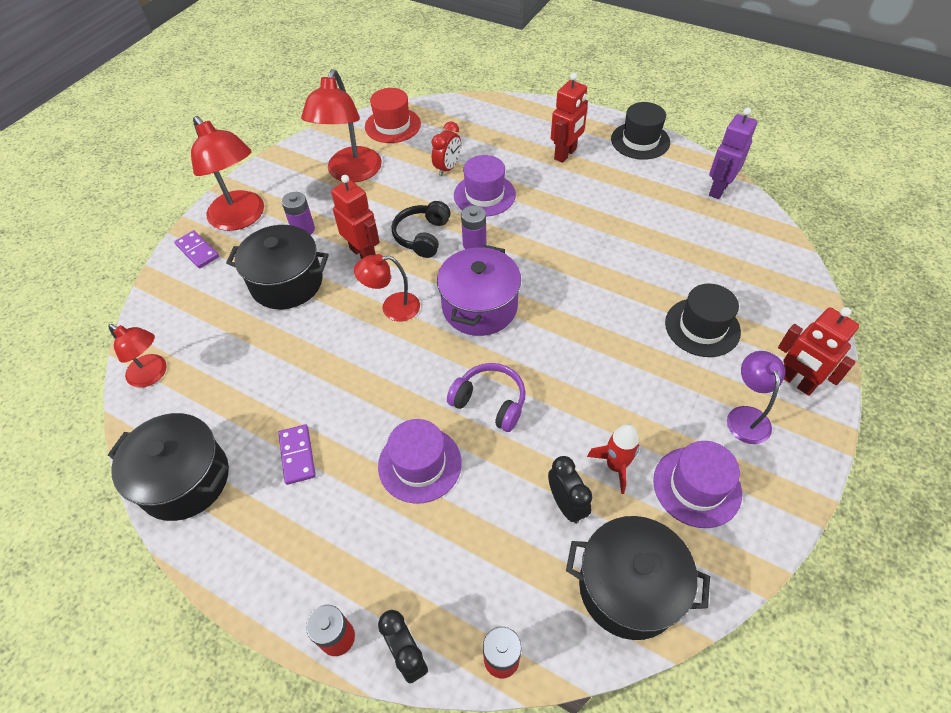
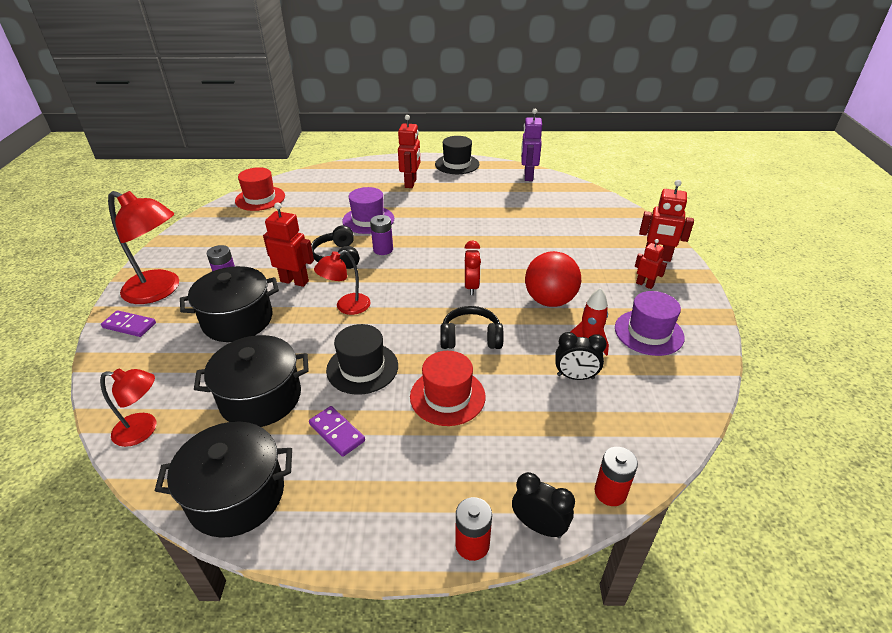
camera: 30 degrees left, 15 degrees down
red lamp [301,69,382,183] -> none
purple hat [378,419,462,504] -> red hat [410,351,486,426]
red clock [432,121,461,176] -> red clock moved to [464,240,481,295]
purple pot [437,245,521,336] -> none
purple headphones [447,363,526,432] -> black headphones [440,306,504,349]
black clock [548,456,592,524] -> black clock turned 150 degrees clockwise [555,332,607,380]
black pot [566,516,710,640] -> black pot moved to [194,335,309,427]
black hat [665,284,741,357] -> black hat moved to [326,324,398,395]
purple lamp [727,351,785,444] -> red robot [635,239,667,289]
none -> red ball [525,251,581,307]

